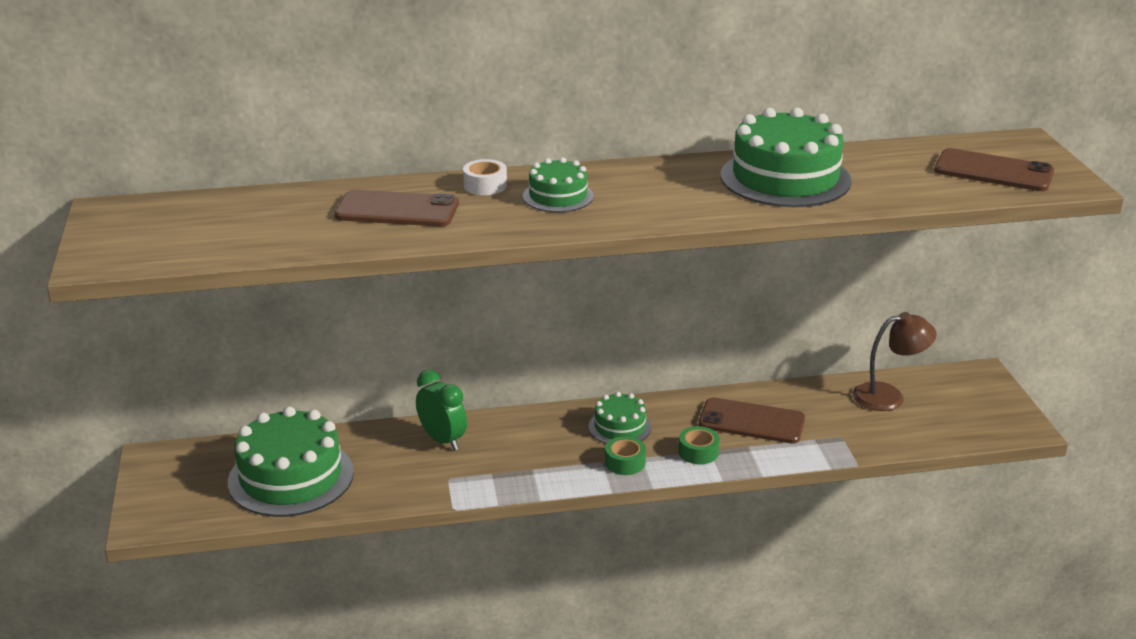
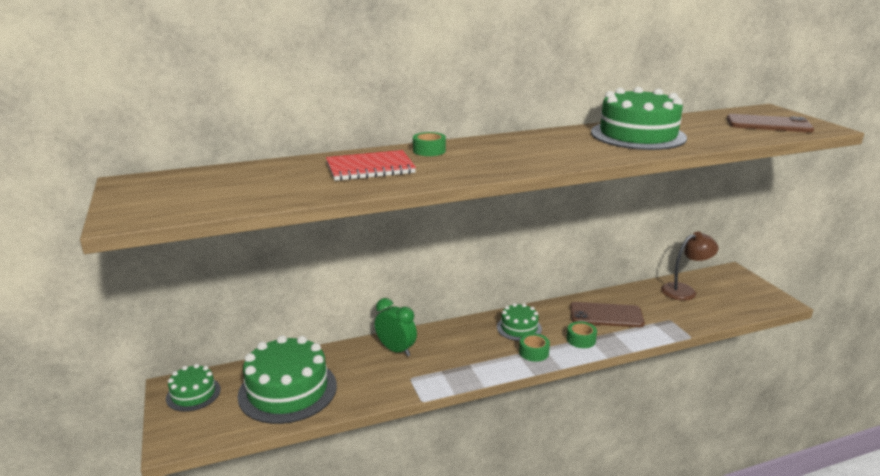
camera: 10 degrees left, 5 degrees down
brown phone [334,190,459,227] -> red notebook [326,150,416,181]
white tape [463,159,507,195] -> green tape [413,132,446,156]
green cake [523,157,594,212] -> green cake moved to [166,364,221,412]

